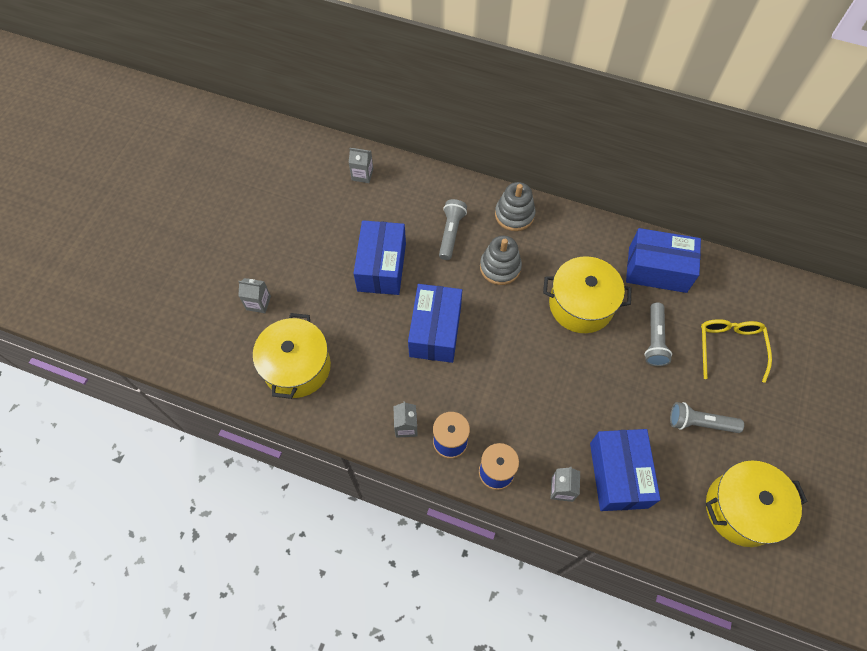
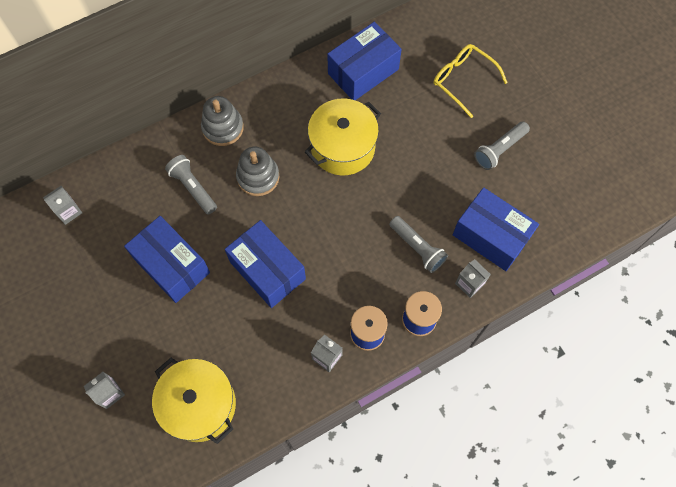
camera: 50 degrees left, 5 degrees up
grey flashlight [644,302,672,366] -> grey flashlight moved to [389,216,448,273]
yellow pot [706,461,808,547] -> none

